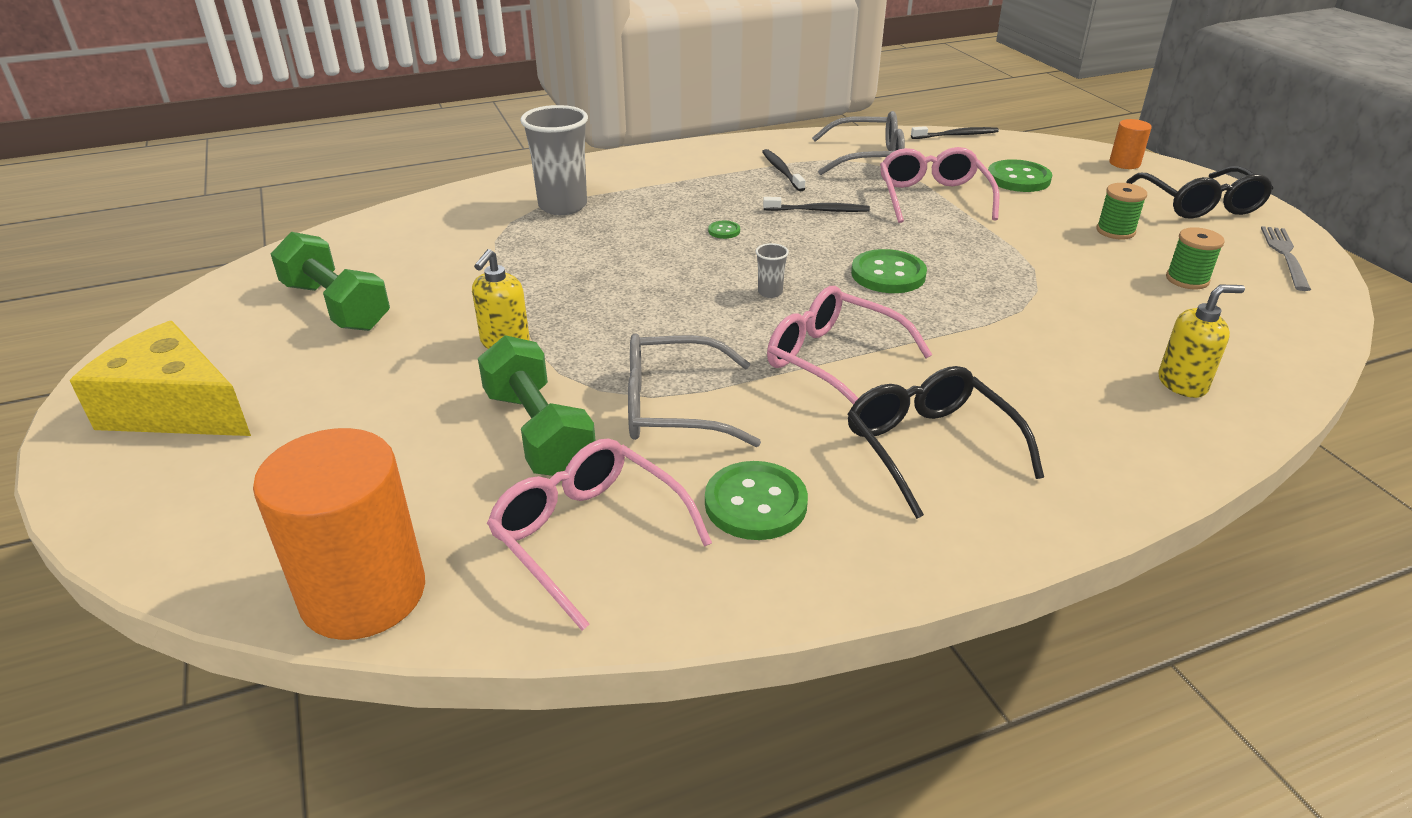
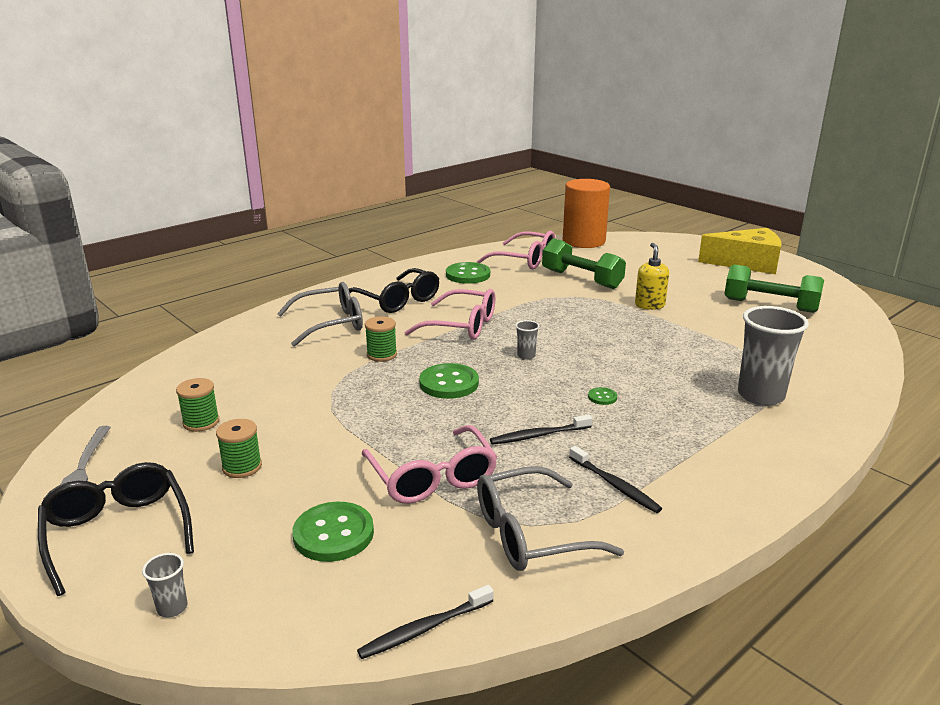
camera: 160 degrees right, 10 degrees down
grey glasses [628,333,761,447] -> grey glasses moved to [277,282,363,347]
orange cylinder [1109,119,1152,169] -> grey cup [142,553,188,617]
yellow soap dispenser [1158,285,1245,398] -> none
none -> green spool [365,316,397,362]

